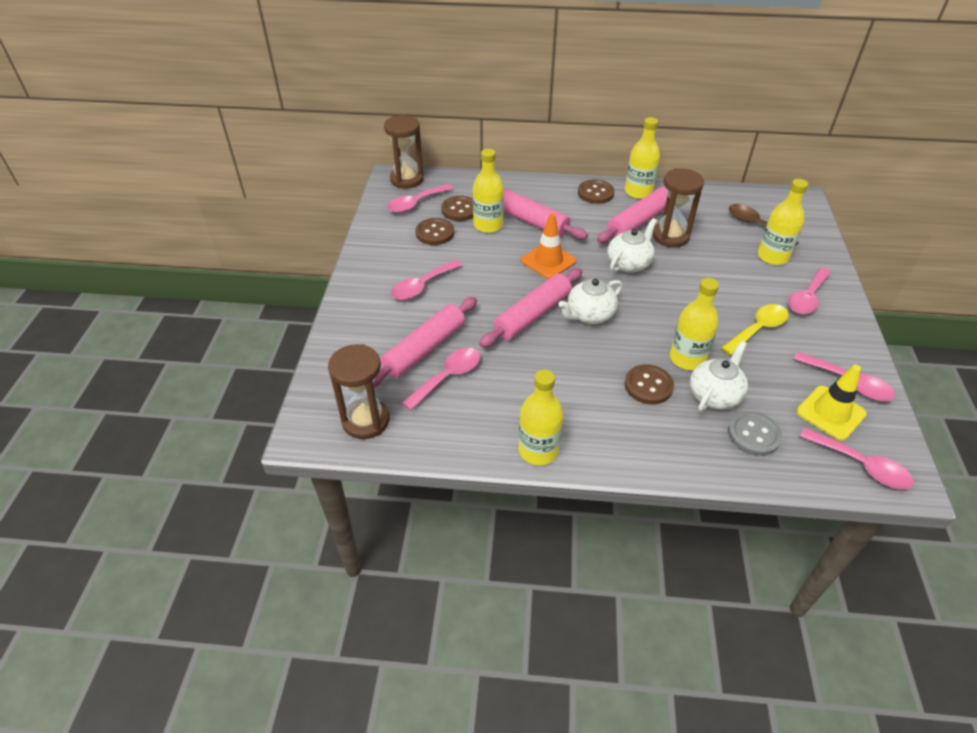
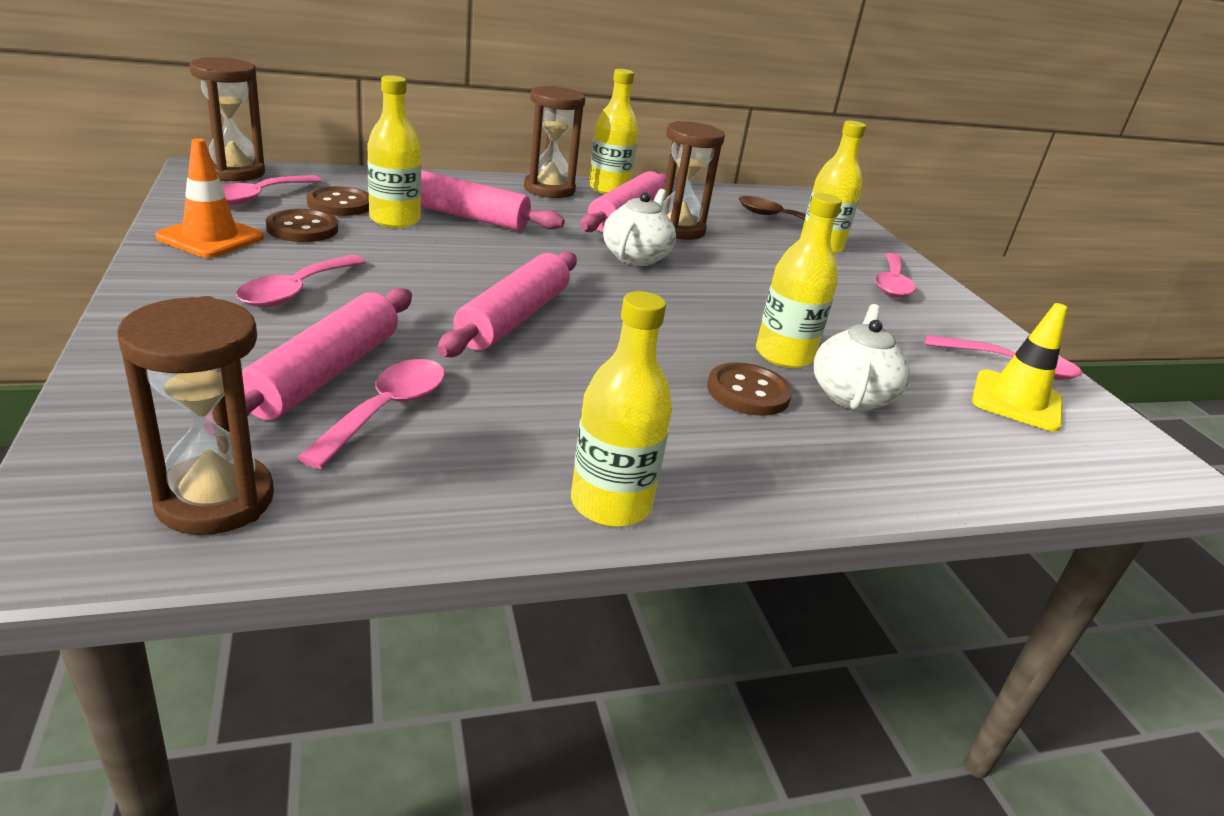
camera: 25 degrees left, 15 degrees down
orange traffic cone [521,214,576,279] -> orange traffic cone moved to [155,138,264,258]
white teapot [559,278,622,324] -> none
brown button [578,179,615,204] -> brown hourglass [524,86,585,198]
yellow spoon [721,304,789,355] -> none
grey button [728,411,782,456] -> none
pink spoon [800,428,914,489] -> none

